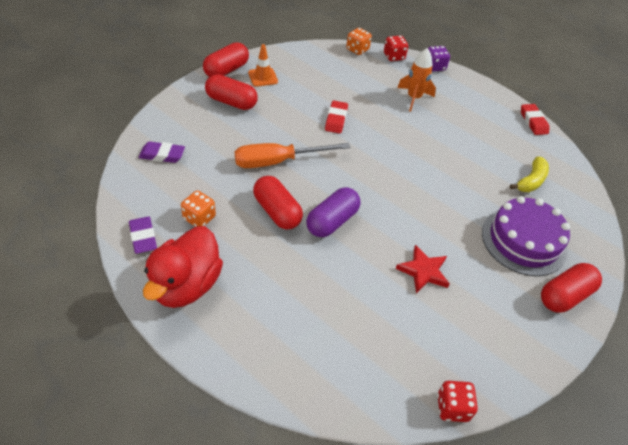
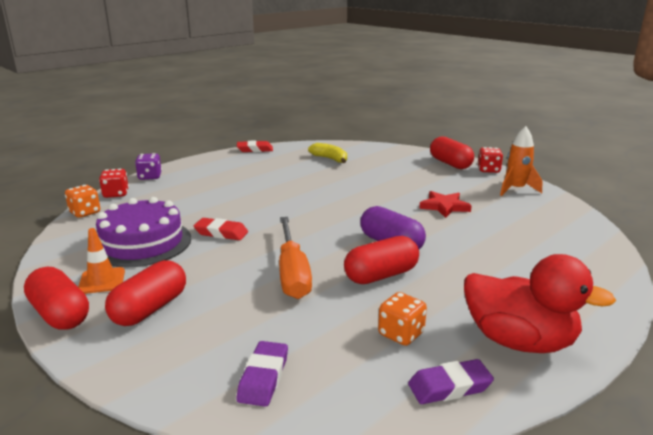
camera: 80 degrees left, 25 degrees down
orange rocket [397,48,436,112] -> orange rocket moved to [500,126,542,196]
red dice [437,381,478,422] -> red dice moved to [477,147,503,173]
purple cake [482,196,570,276] -> purple cake moved to [96,197,191,268]

